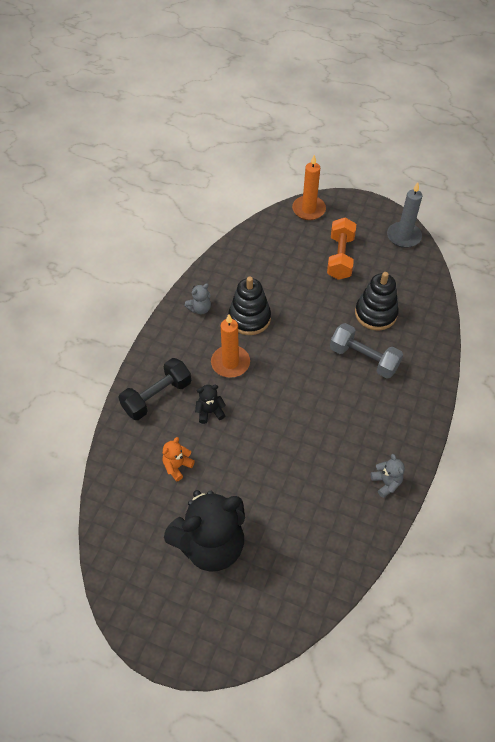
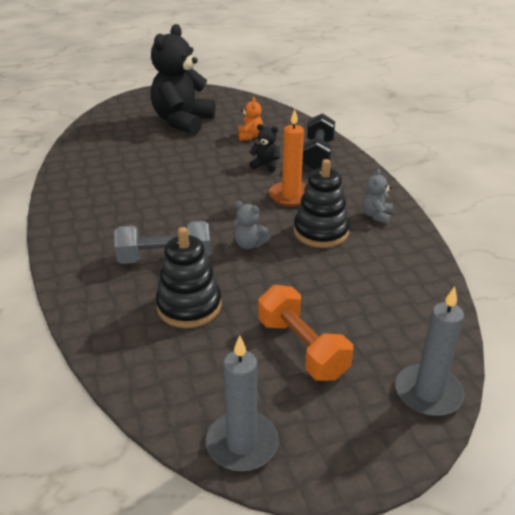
camera: 140 degrees right, 20 degrees down
black teddy bear [195,385,226,424] -> black teddy bear turned 105 degrees counterclockwise [249,124,280,173]
orange candle [292,155,326,220] -> grey candle [395,286,464,416]
grey teddy bear [371,454,405,498] -> grey teddy bear moved to [234,201,271,249]

